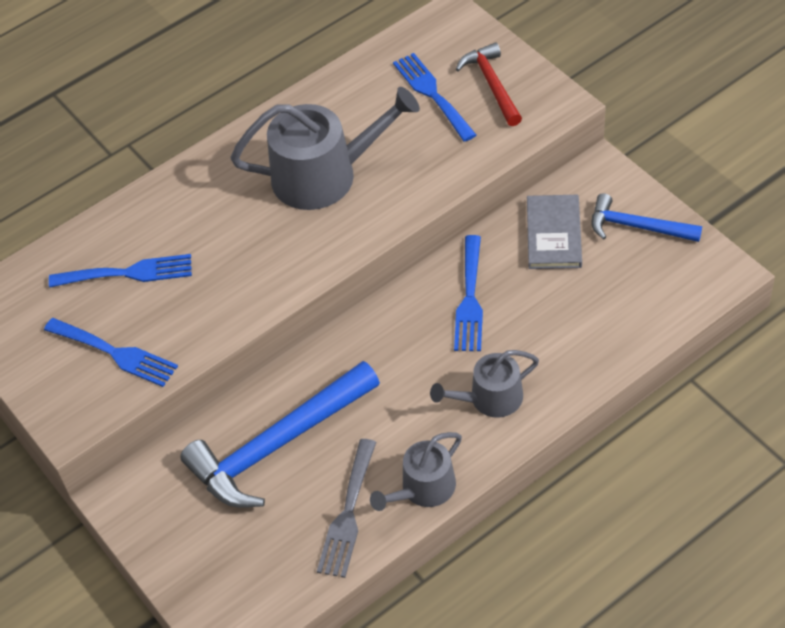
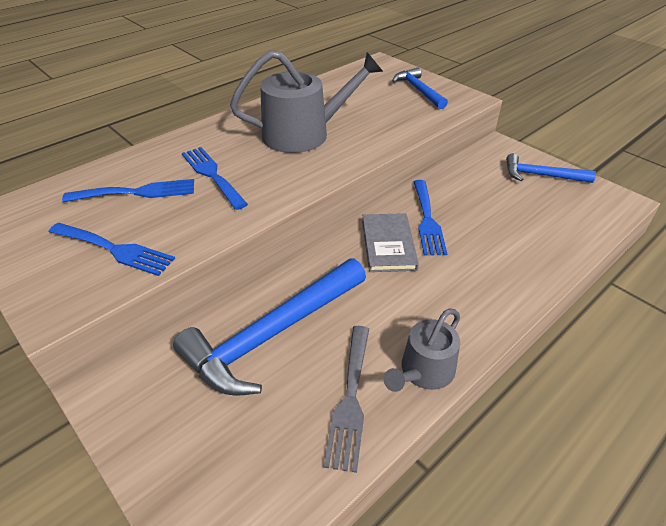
camera: 10 degrees left, 10 degrees down
blue fork [393,53,476,142] -> blue fork moved to [182,147,248,210]
grey watering can [430,350,539,418] -> none
red hammer [456,42,522,126] -> blue hammer [392,67,448,109]
grey book [527,195,582,269] -> grey book moved to [362,213,419,272]

